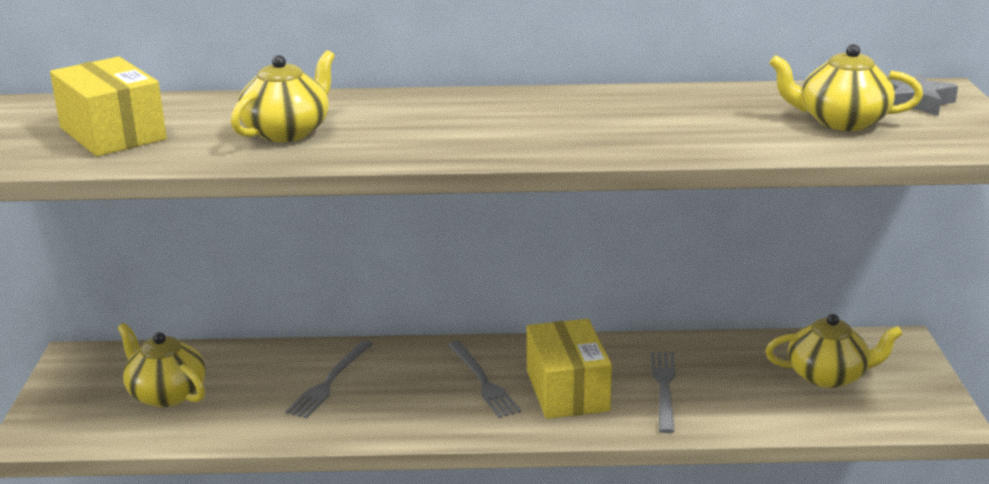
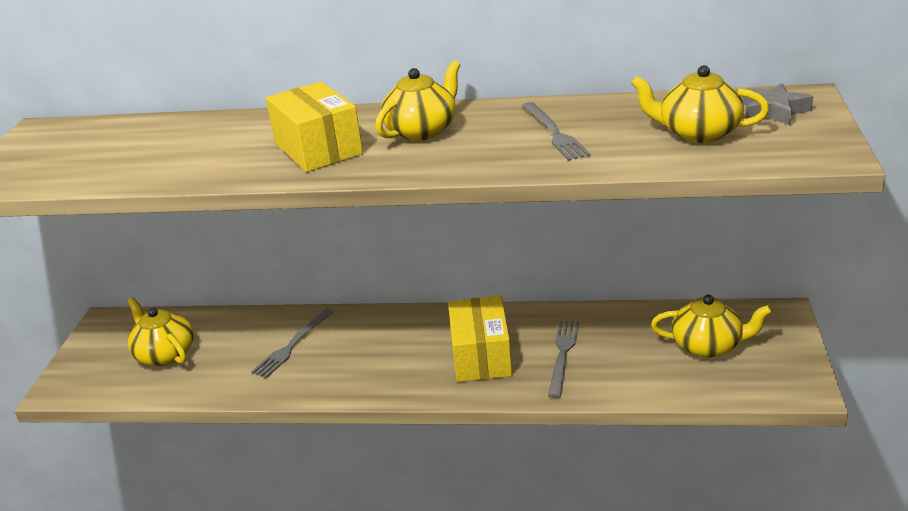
camera: 10 degrees right, 5 degrees up
yellow box [50,56,167,156] -> yellow box moved to [266,82,363,172]
yellow teapot [231,50,335,142] -> yellow teapot moved to [375,60,460,141]
grey fork [448,341,521,418] -> grey fork moved to [522,102,591,161]

